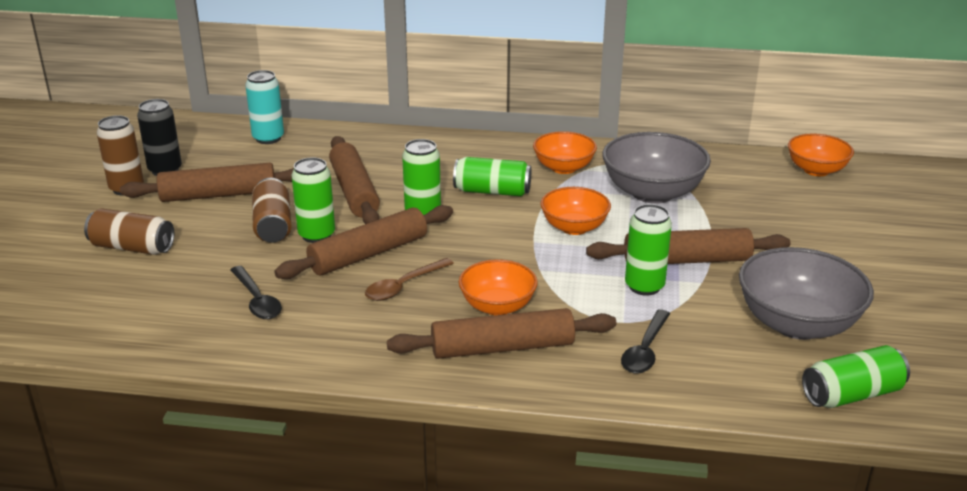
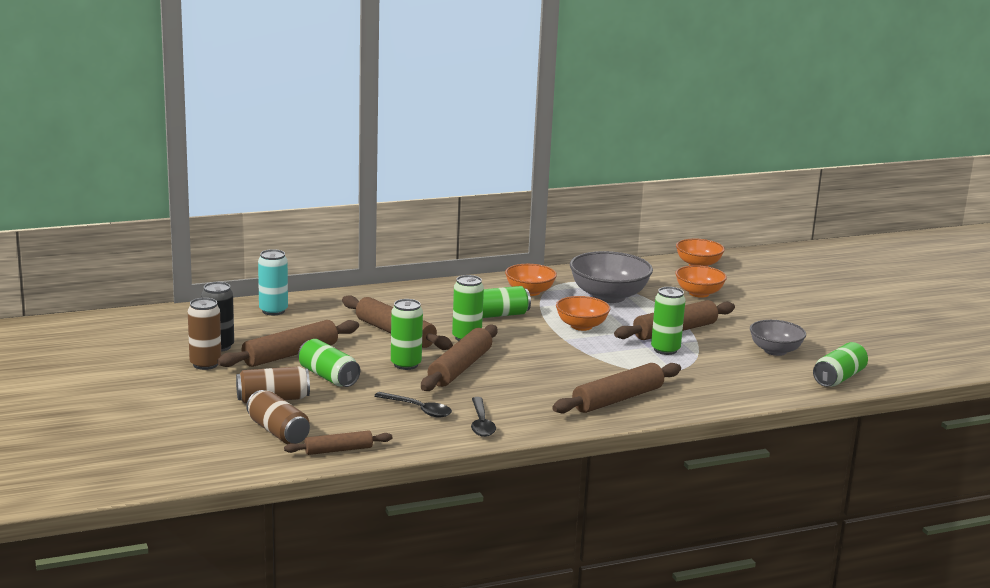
camera: 30 degrees left, 10 degrees down
brown can [252,178,291,243] -> brown can moved to [246,390,310,444]
brown spoon [365,258,454,301] -> none
orange bowl [459,259,538,315] -> orange bowl moved to [675,265,727,298]
black spoon [621,310,670,374] -> black spoon moved to [471,397,496,437]
grey bowl [739,247,874,340] -> grey bowl [750,320,806,356], size x0.62
none -> brown rolling pin [284,430,392,455]
none -> green can [298,339,360,387]

